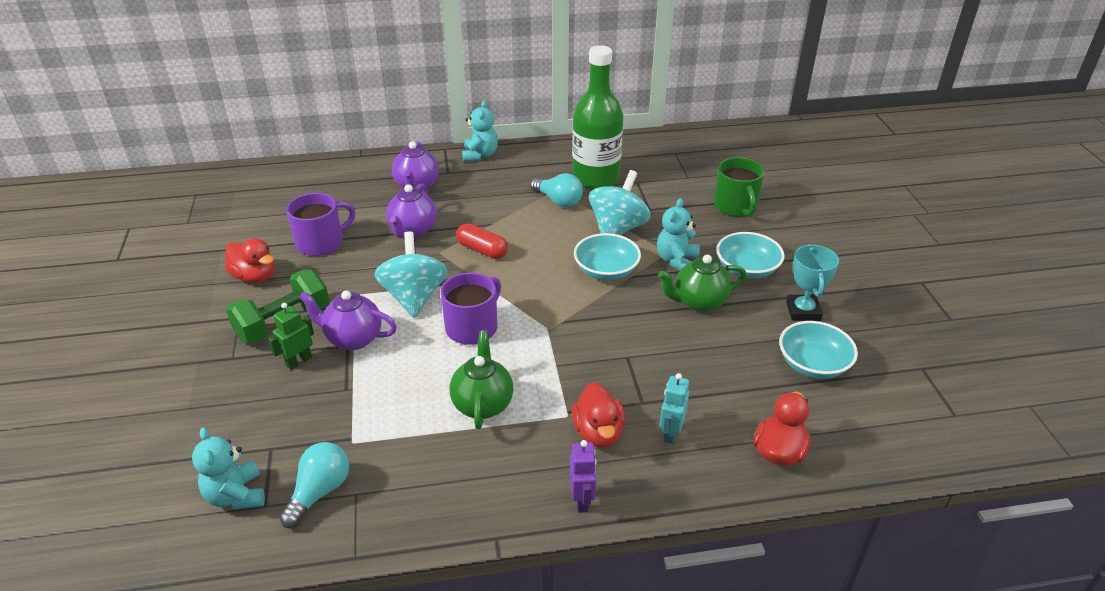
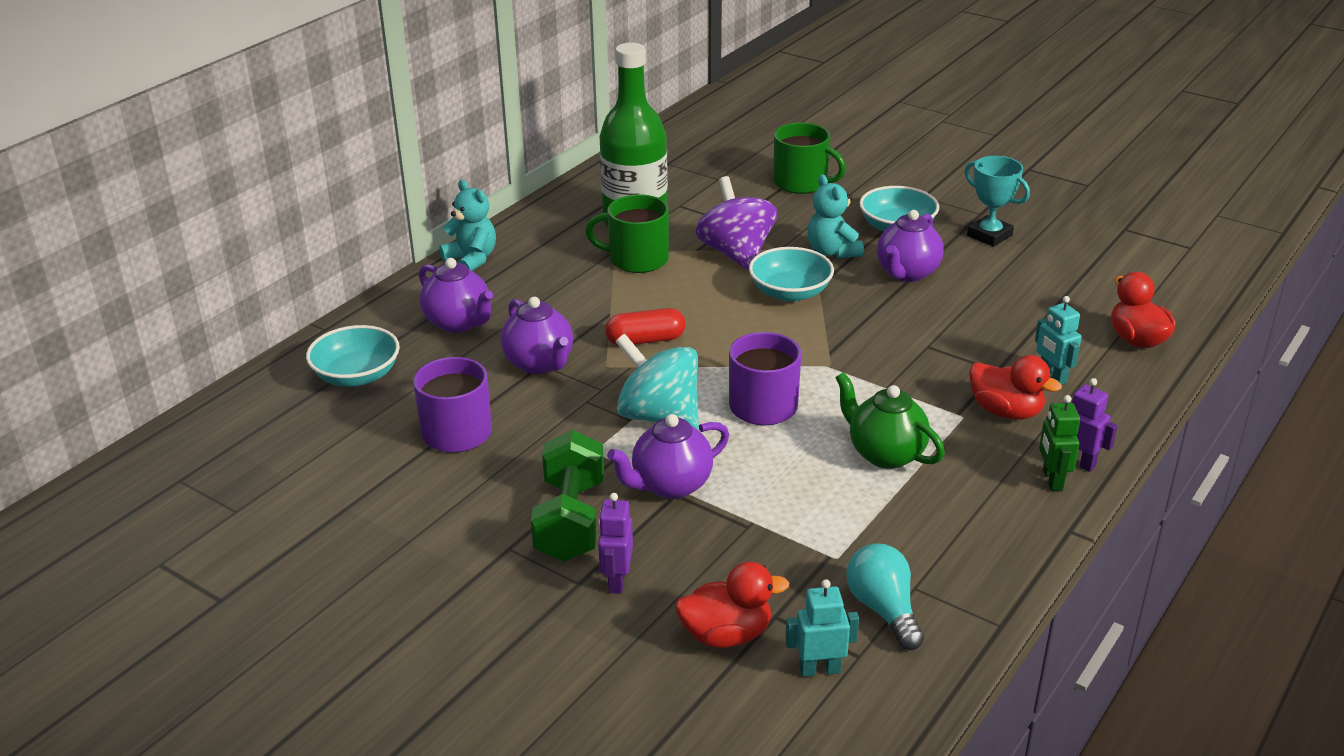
camera: 45 degrees left, 5 degrees down
turquoise teddy bear [192,427,265,510] -> turquoise robot [785,579,859,677]
red duck [225,238,275,283] -> red duck moved to [675,562,789,648]
green robot [268,303,314,370] -> green robot moved to [1039,395,1080,491]
turquoise light bulb [530,173,583,208] -> green mug [585,194,669,273]
turquoise spinning top [589,170,651,235] -> purple spinning top [695,176,777,270]
green teapot [658,255,746,312] -> purple teapot [877,210,944,282]
turquoise bowl [779,321,858,379] -> turquoise bowl moved to [306,325,400,387]
none -> purple robot [598,493,633,594]

